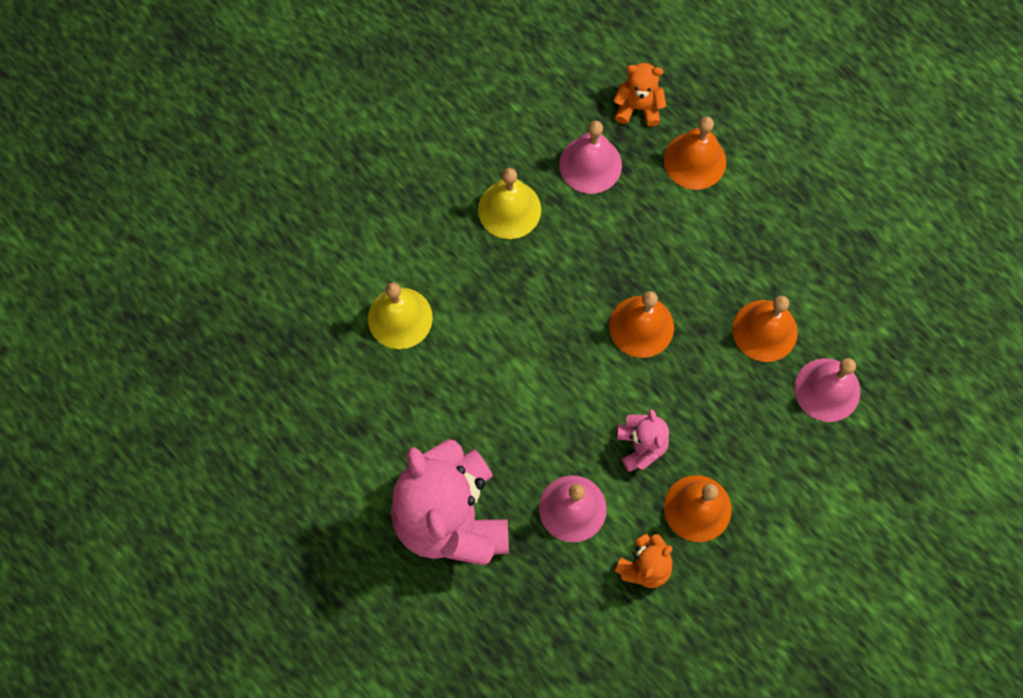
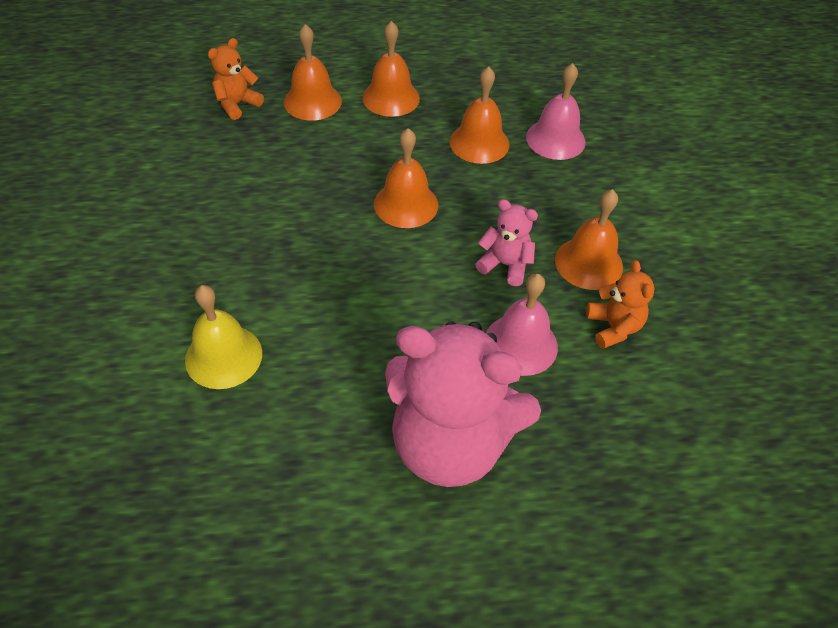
camera: 55 degrees left, 20 degrees down
yellow bell [478,168,541,239] -> none
pink bell [559,121,622,194] -> none
none -> orange bell [362,21,420,117]

